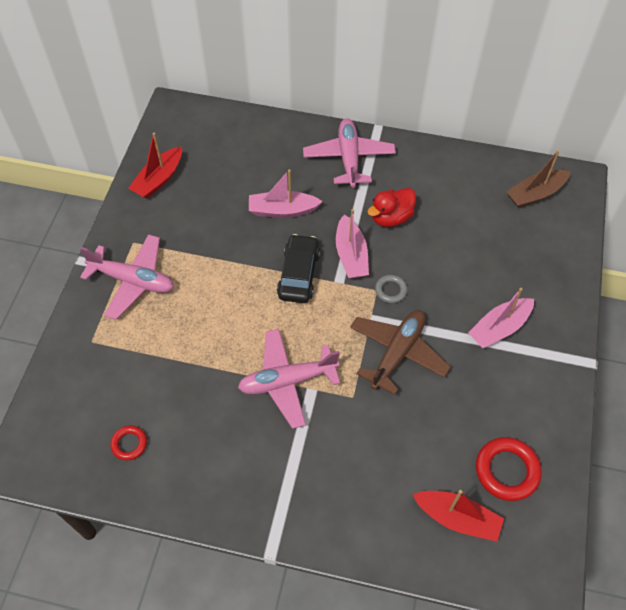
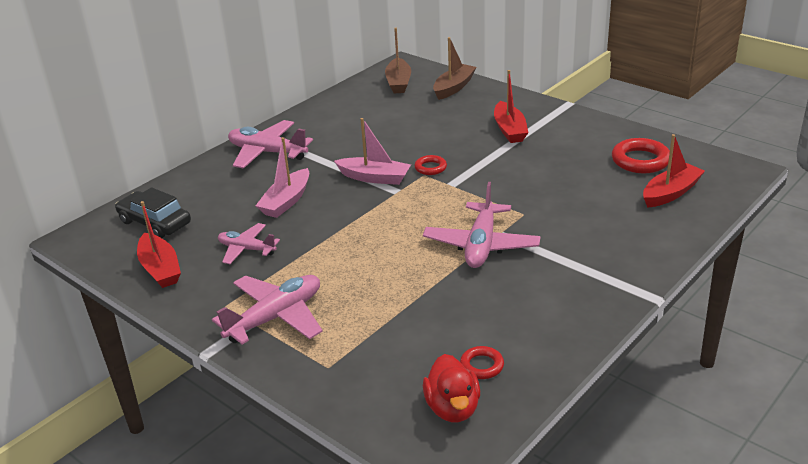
camera: 60 degrees left, 25 degrees down
black car [277,234,320,303] -> black car moved to [115,187,191,238]
brown plane [350,310,451,395] -> none
red duck [367,188,416,227] -> red duck moved to [423,354,480,422]
grey ring [375,275,408,303] -> red ring [414,155,447,175]
pink boat [468,288,534,348] -> red boat [494,70,528,143]
none -> pink plane [218,223,280,264]
none -> brown boat [433,37,476,100]

